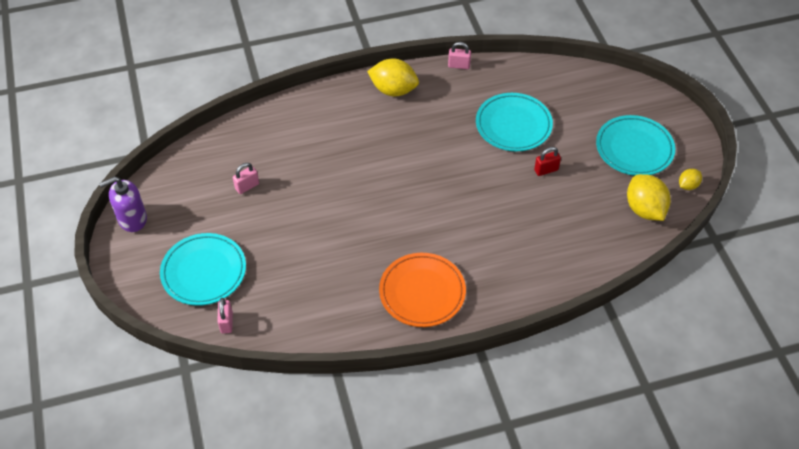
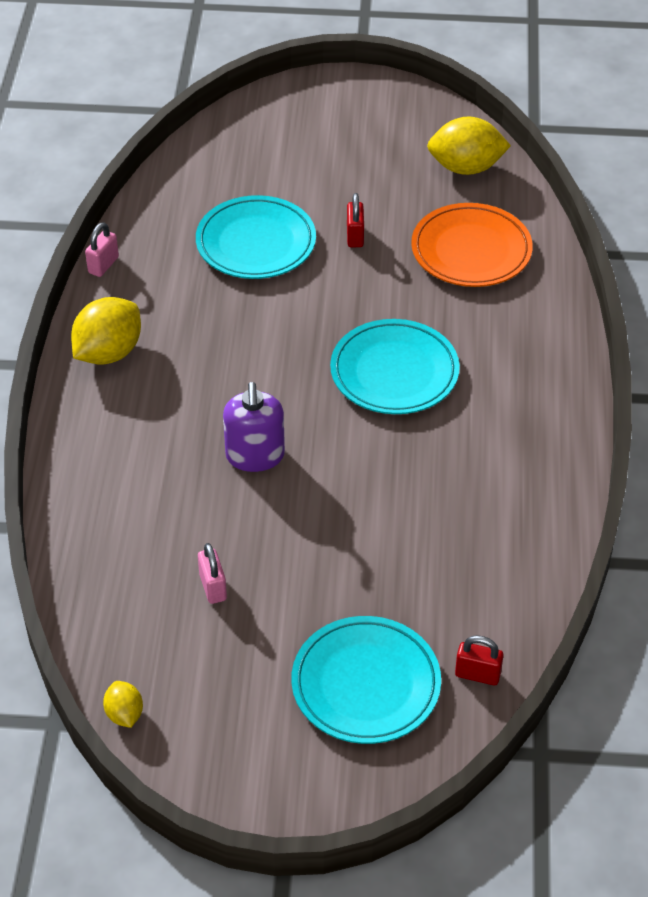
camera: 70 degrees left, 5 degrees down
purple soap dispenser [99,177,147,232] -> purple soap dispenser moved to [223,382,285,472]
pink padlock [217,298,233,334] -> red padlock [455,635,504,685]
orange plate [379,253,466,327] -> orange plate moved to [411,203,533,287]
turquoise plate [596,115,675,176] -> turquoise plate moved to [330,319,460,414]
yellow lemon [679,169,702,190] -> yellow lemon moved to [103,681,143,728]

